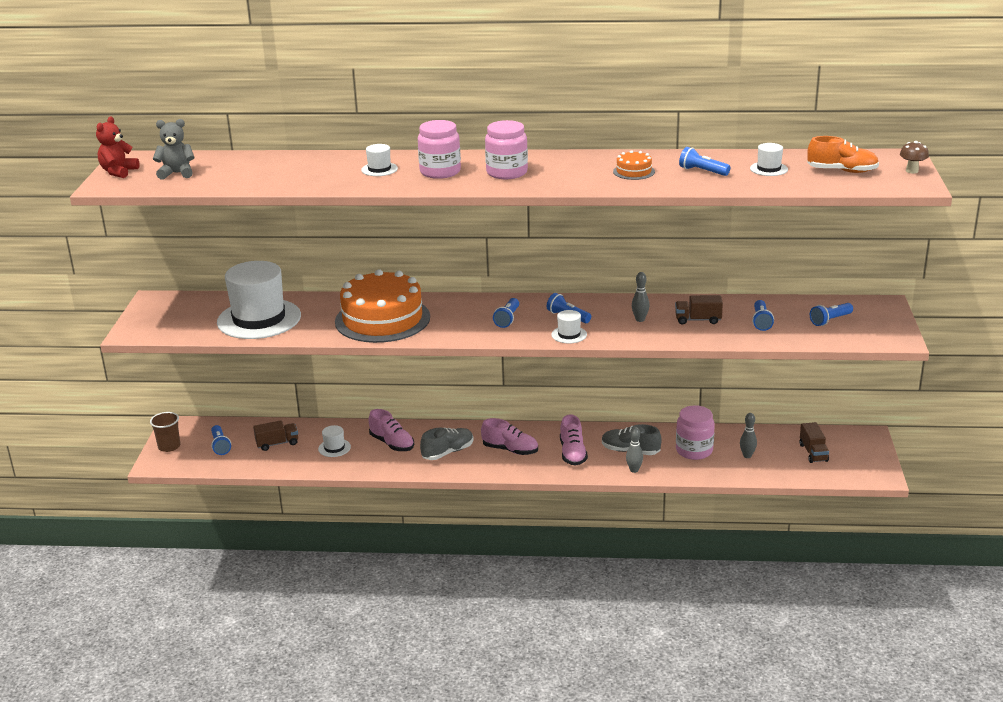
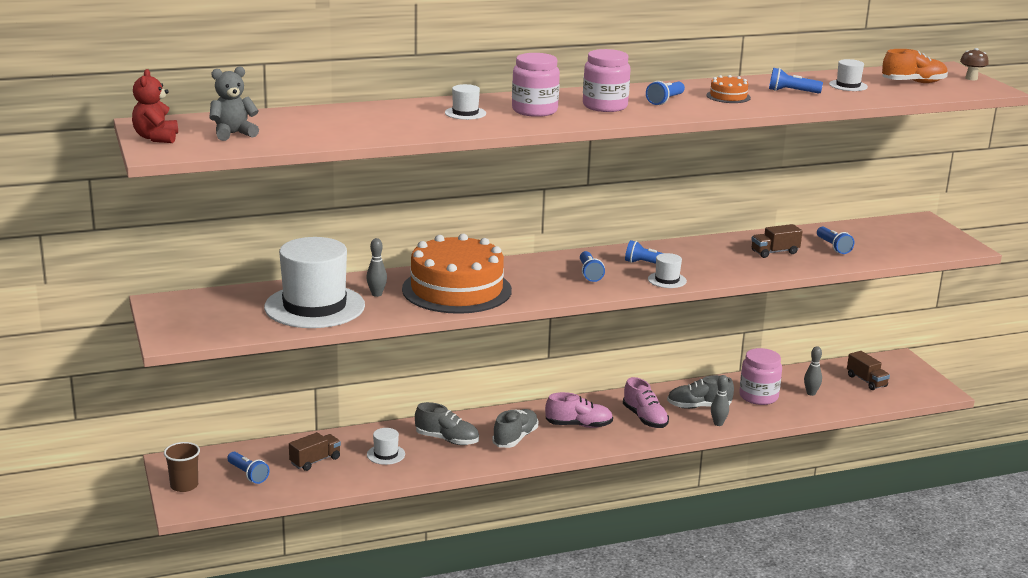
camera: 25 degrees left, 5 degrees down
pink shoe [369,409,414,451] -> grey shoe [415,402,479,445]
grey bowling pin [632,272,650,322] -> grey bowling pin moved to [366,238,387,297]
blue flashlight [810,303,853,326] -> blue flashlight moved to [646,81,685,105]

